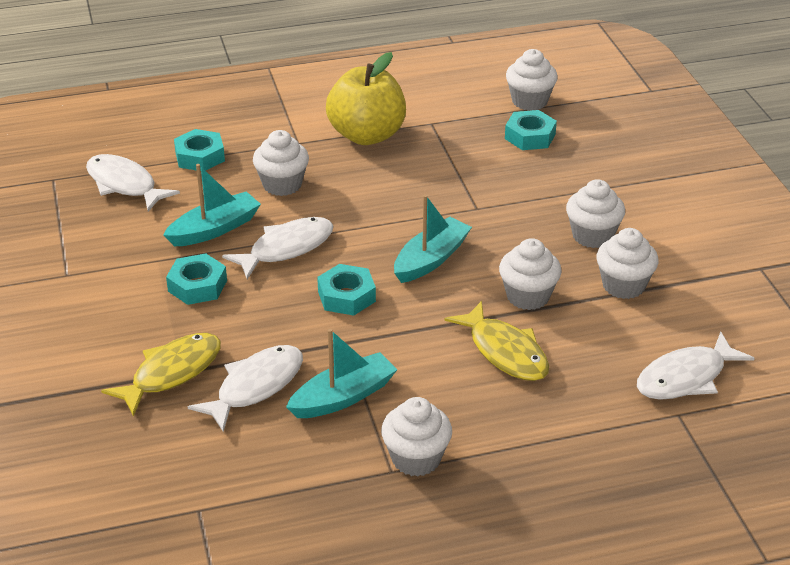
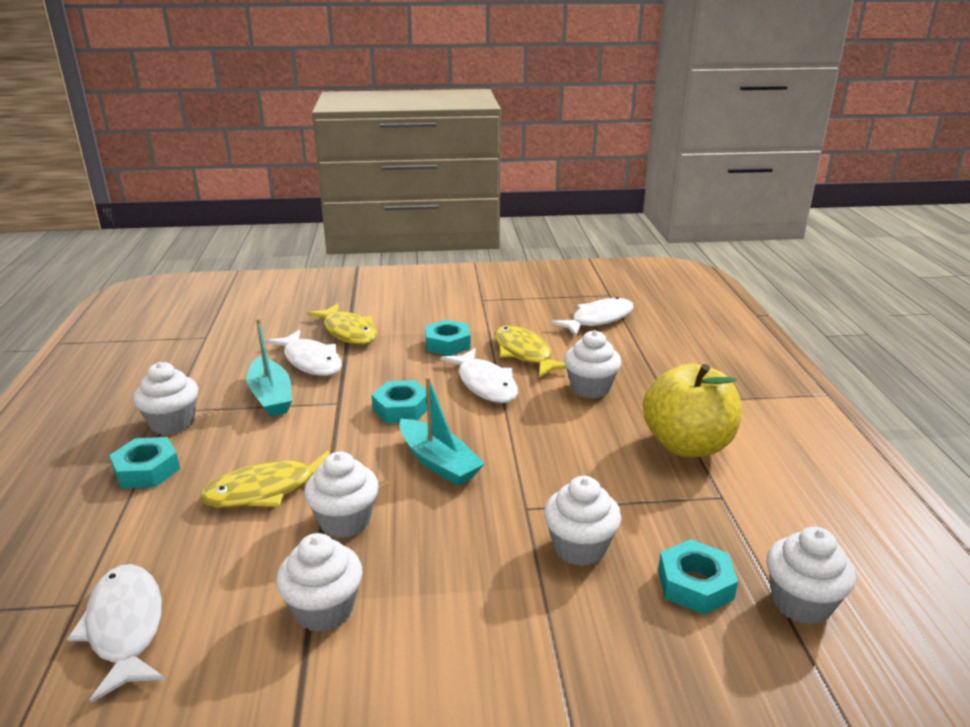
camera: 100 degrees right, 10 degrees down
turquoise boat [163,164,261,246] -> yellow fish [495,325,567,378]
turquoise nut [174,129,225,171] -> turquoise nut moved to [109,437,180,489]
white cupcake [566,179,625,248] -> white cupcake moved to [544,476,622,566]

